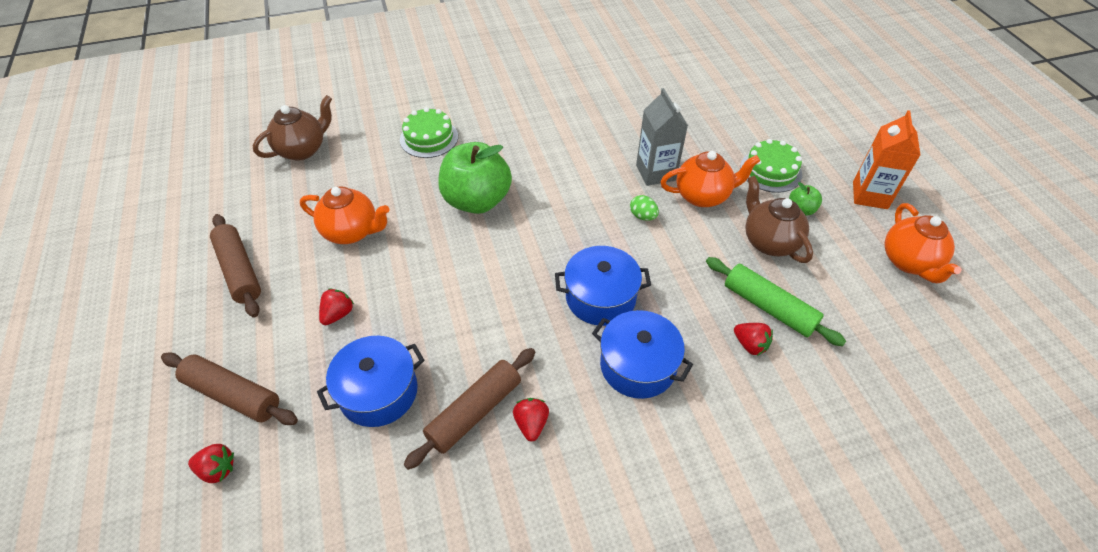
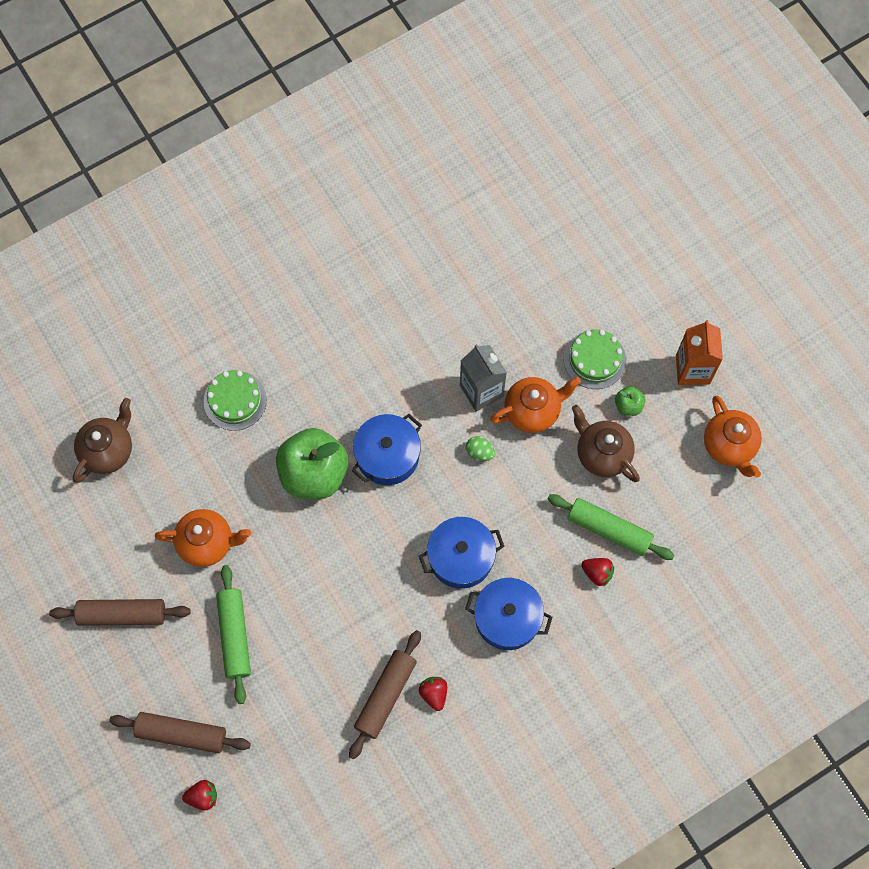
camera: 15 degrees left, 20 degrees up
brown rolling pin [210,214,261,318] -> brown rolling pin turned 45 degrees counterclockwise [49,599,191,626]
blue pot [317,336,424,427] -> blue pot moved to [352,414,422,485]
red strawberry [319,288,354,325] -> green rolling pin [216,565,251,704]

